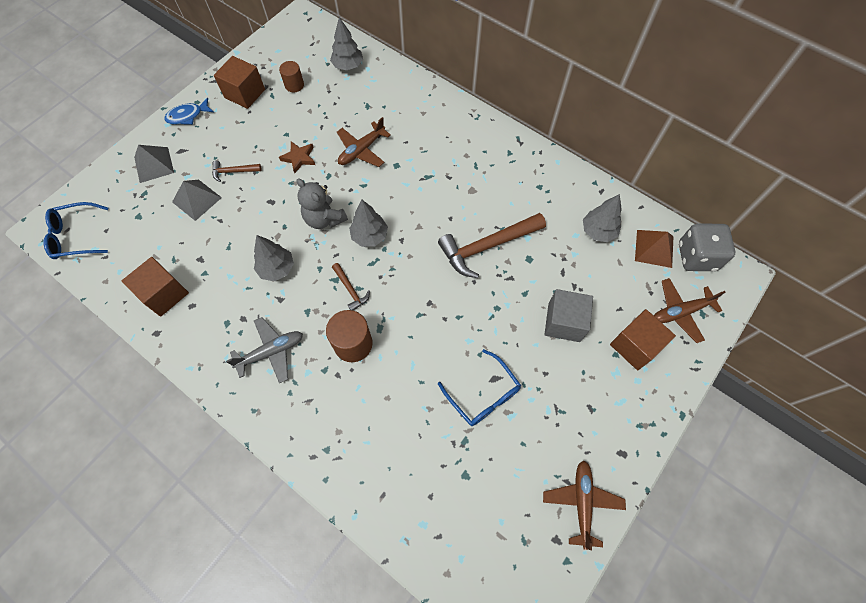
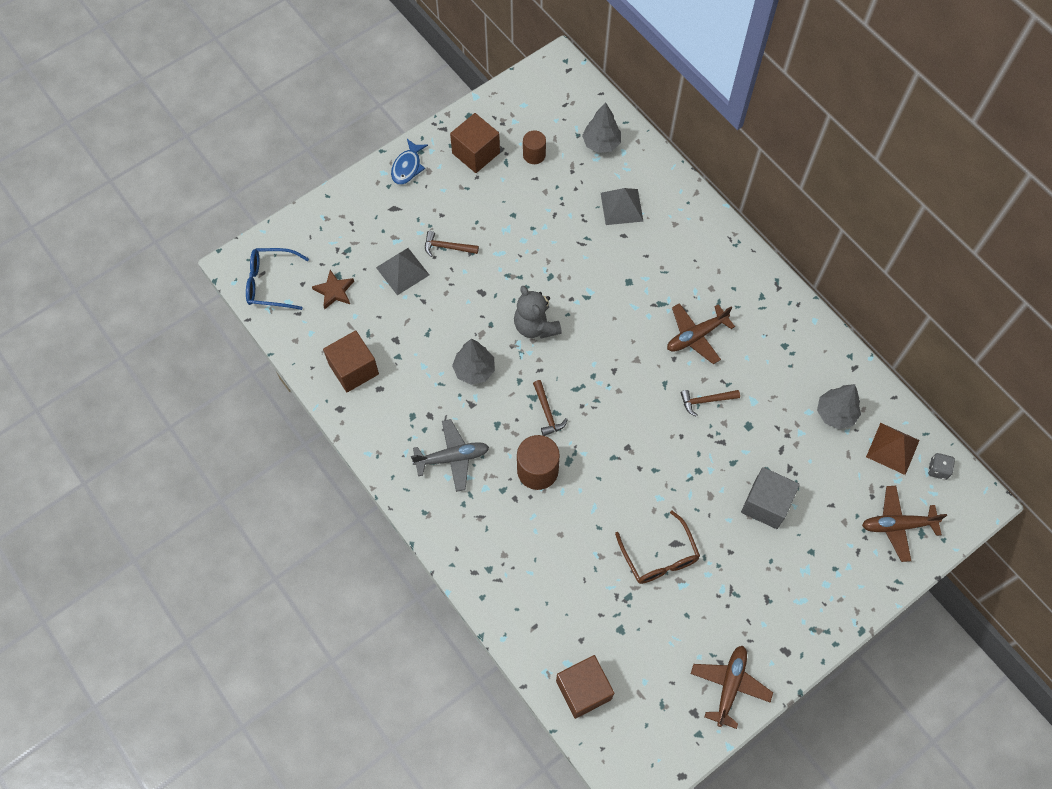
camera: 15 degrees right, 0 degrees up
grey pyramid [134,145,174,183] -> grey pyramid moved to [601,188,644,225]
blue fish [165,98,214,125] -> blue fish turned 60 degrees counterclockwise [391,139,428,185]
brown star [279,141,315,173] -> brown star moved to [312,270,354,309]
brown plane [337,117,391,167] -> brown plane moved to [667,303,735,364]
grey tree [349,200,388,247] -> none
brown hammer [438,213,546,278] -> brown hammer [681,390,740,417], size x0.48
blue glasses [438,349,521,426] -> brown glasses [615,511,700,584]
brown cube [610,309,676,370] -> brown cube moved to [556,655,614,719]
grey dice [679,223,735,271] -> grey dice [928,453,955,480], size x0.48

